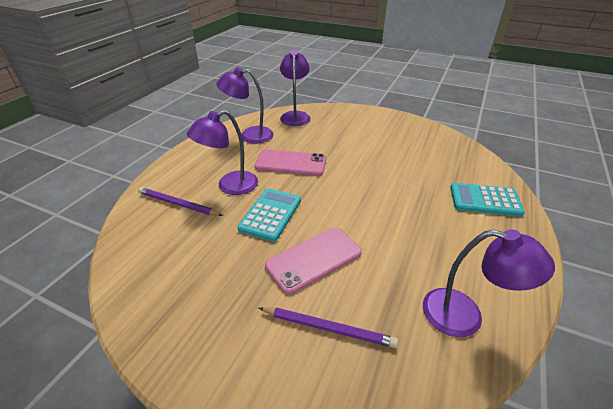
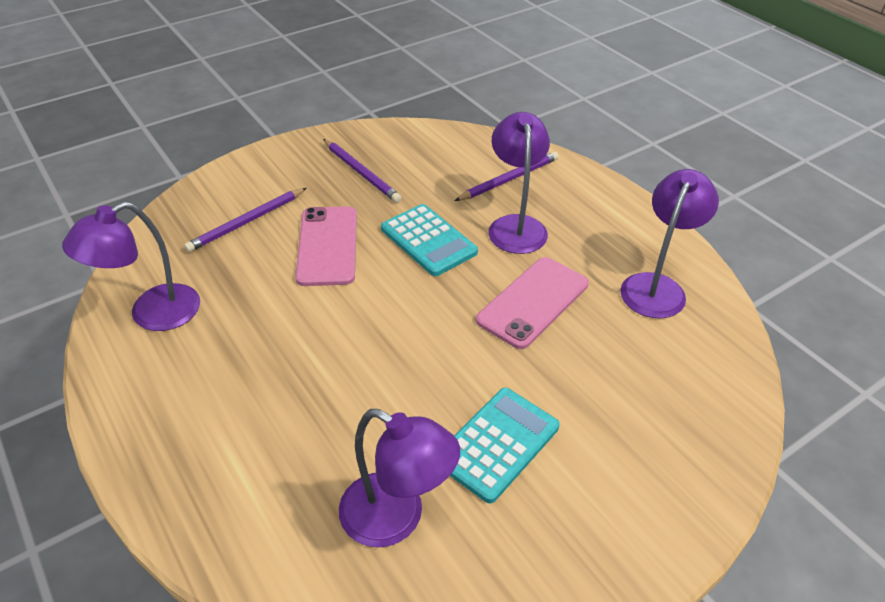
camera: 120 degrees right, 5 degrees up
purple lamp [280,50,310,126] -> purple lamp moved to [339,409,460,548]
turquoise calculator [450,183,525,217] -> turquoise calculator moved to [450,388,560,504]
none -> purple pencil [323,139,401,203]

